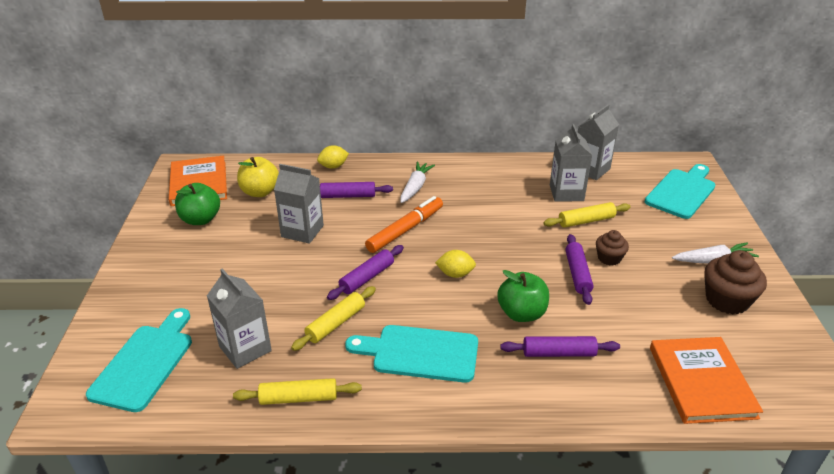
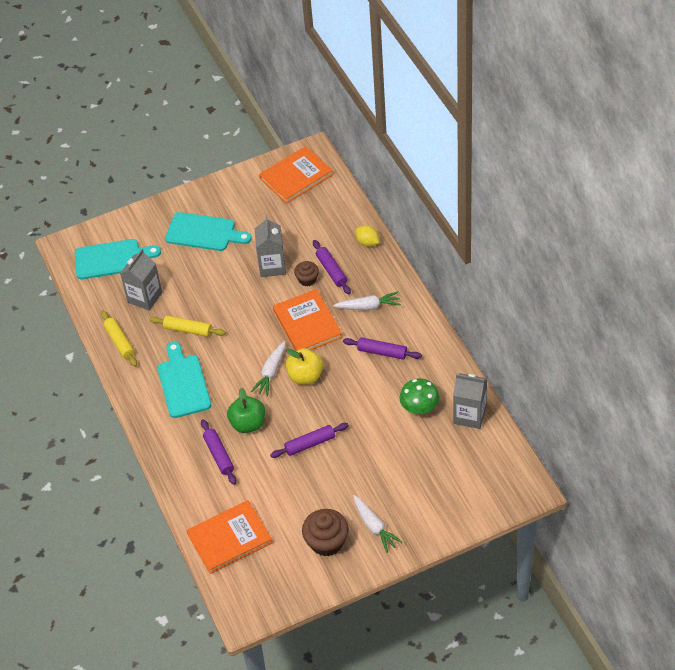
camera: 70 degrees right, 15 degrees up
green apple [175,183,220,225] -> none
yellow apple [237,157,279,197] -> yellow apple moved to [286,348,323,385]
purple rolling pin [327,245,404,300] -> purple rolling pin moved to [343,337,422,360]
orange marker [365,196,443,253] -> orange book [273,289,343,351]
yellow lemon [435,250,476,278] -> white carrot [251,341,285,396]
yellow rolling pin [543,202,630,228] -> none
grey carton [550,124,592,202] -> green mushroom [399,378,439,414]
brown cupcake [596,230,629,266] -> brown cupcake moved to [294,261,319,286]
turquoise cutting board [644,164,715,219] -> turquoise cutting board moved to [165,212,252,251]

